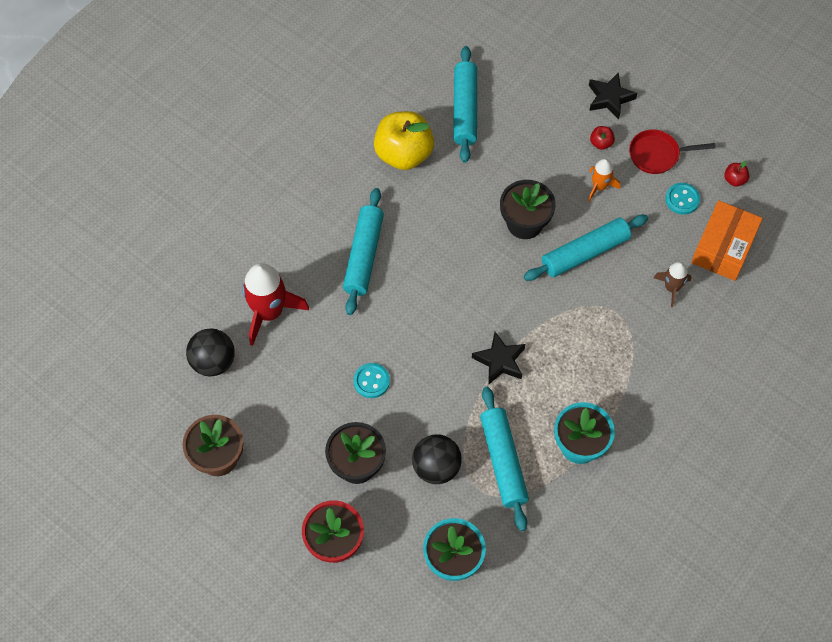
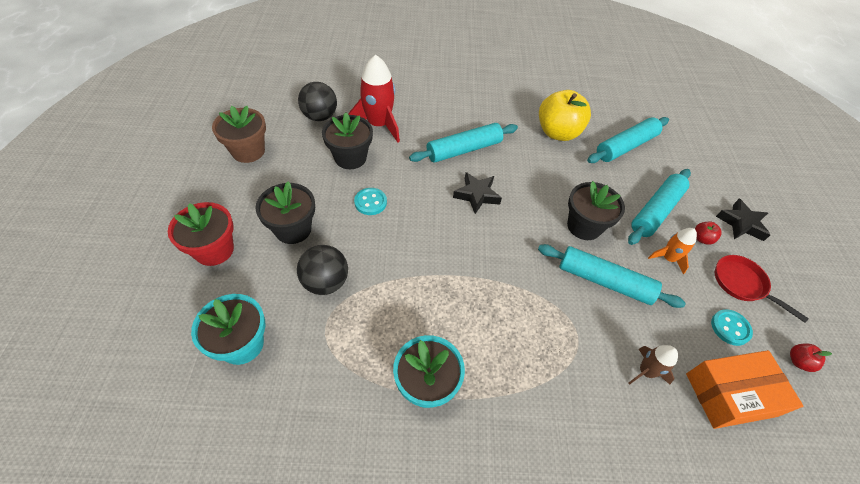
camera: 50 degrees right, 10 degrees down
black star [472,332,525,385] -> black star moved to [453,172,502,214]
turquoise rolling pin [480,387,529,531] -> turquoise rolling pin moved to [628,169,691,245]
none -> black flower pot [322,113,373,169]

